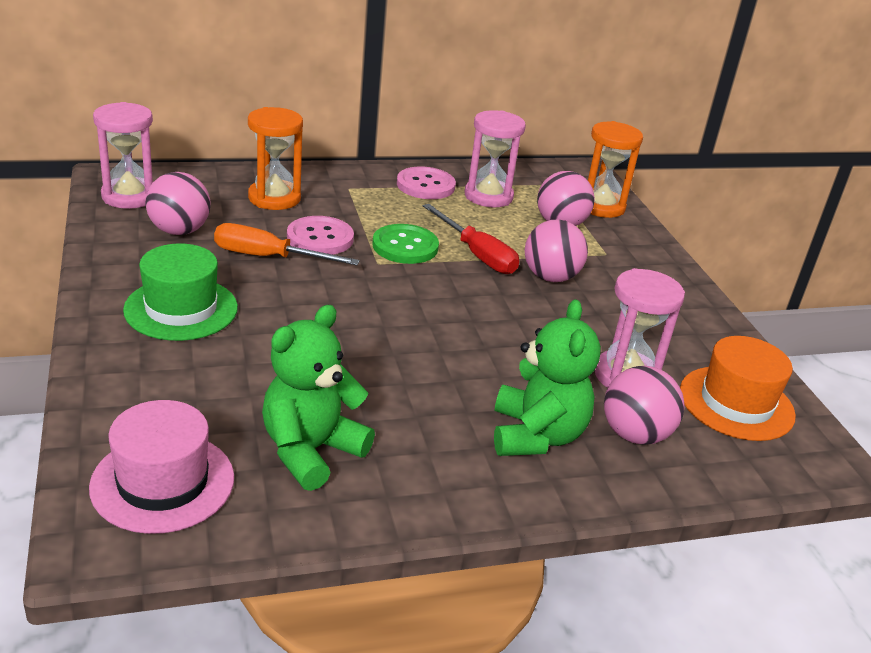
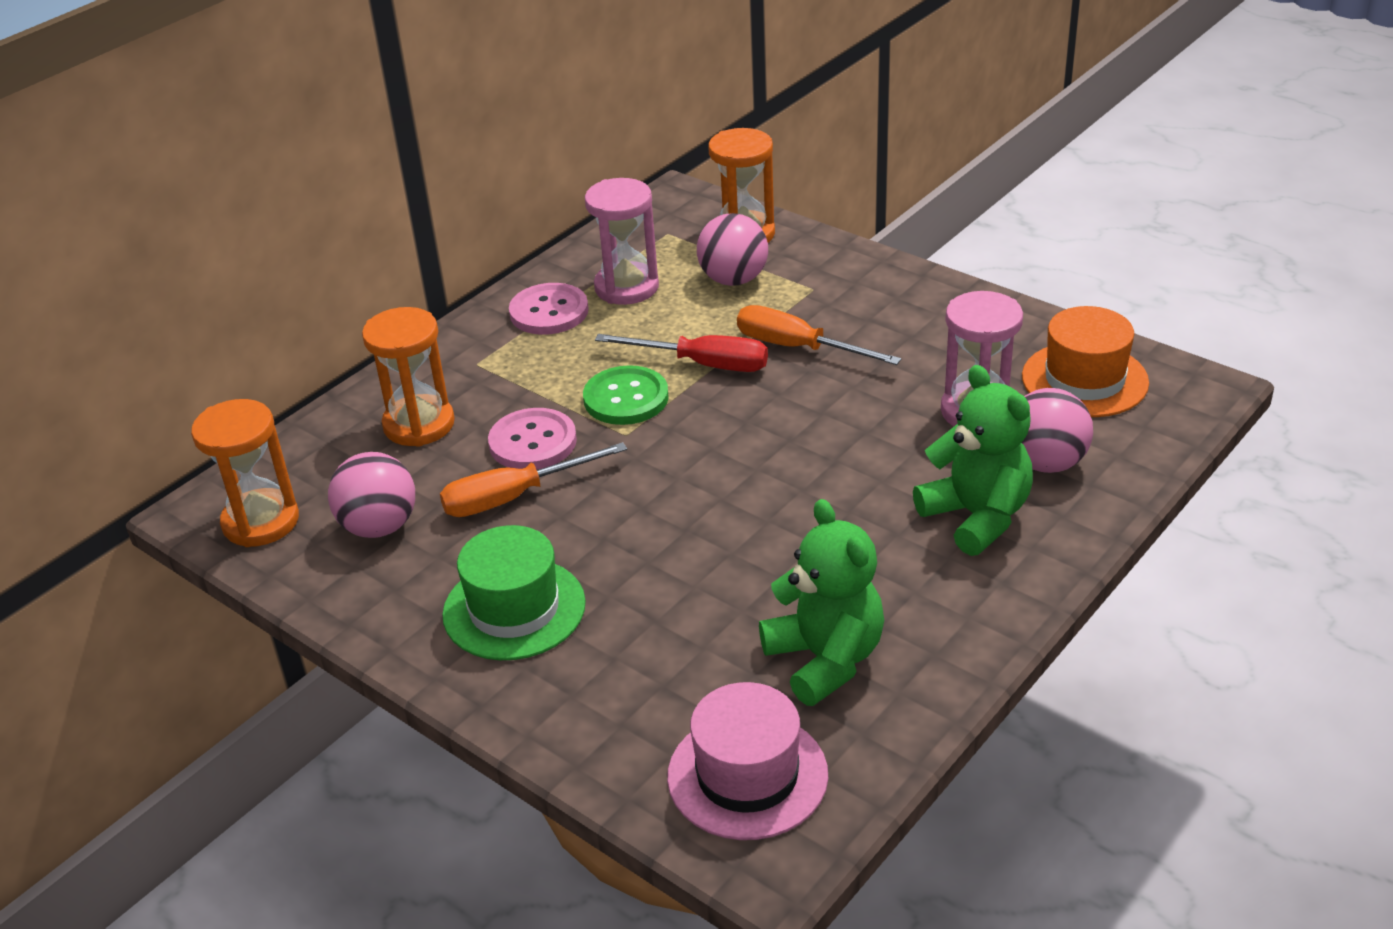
camera: 30 degrees left, 5 degrees up
pink hourglass [93,102,153,209] -> orange hourglass [191,399,299,547]
green teddy bear [262,305,375,491] -> green teddy bear turned 150 degrees clockwise [759,499,884,706]
pink ball [525,220,588,282] -> orange screwdriver [737,305,901,365]

